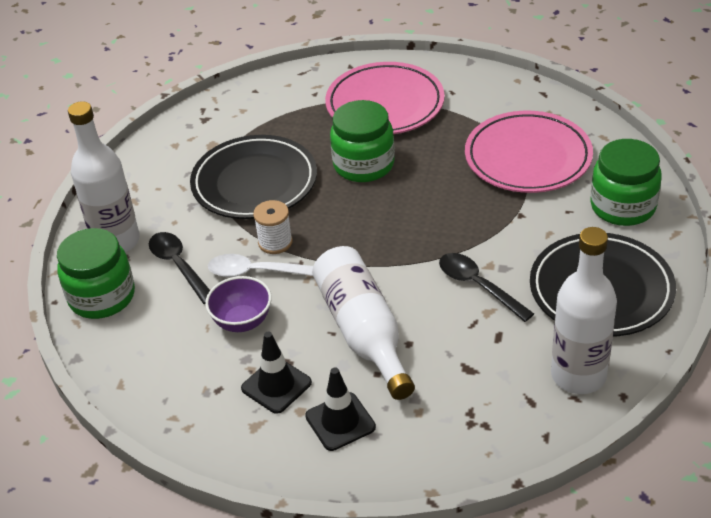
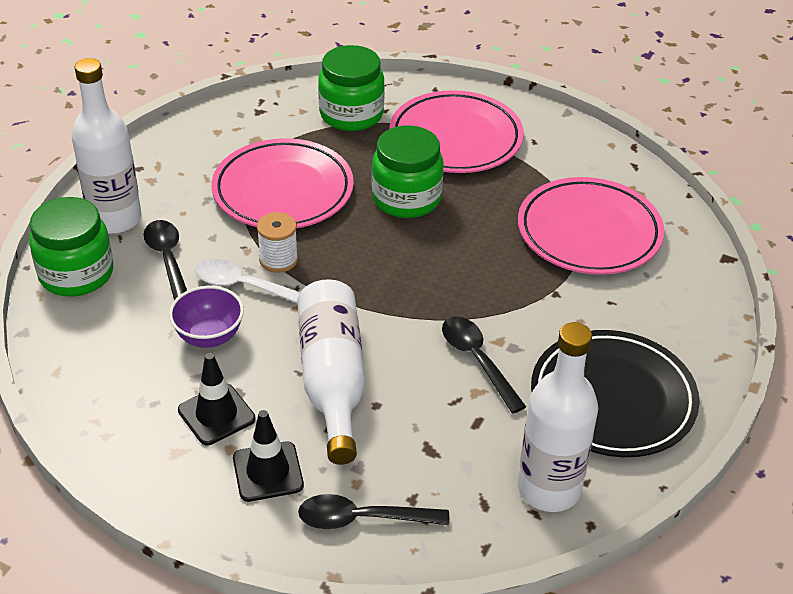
camera: 10 degrees right, 0 degrees up
black plate [190,135,317,219] -> pink plate [211,138,354,228]
green jar [590,139,662,226] -> green jar moved to [318,45,385,131]
none -> black spoon [298,494,449,529]

